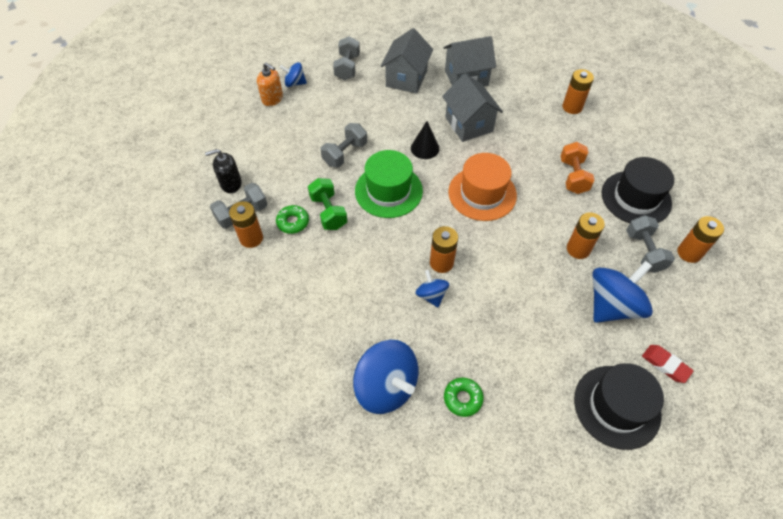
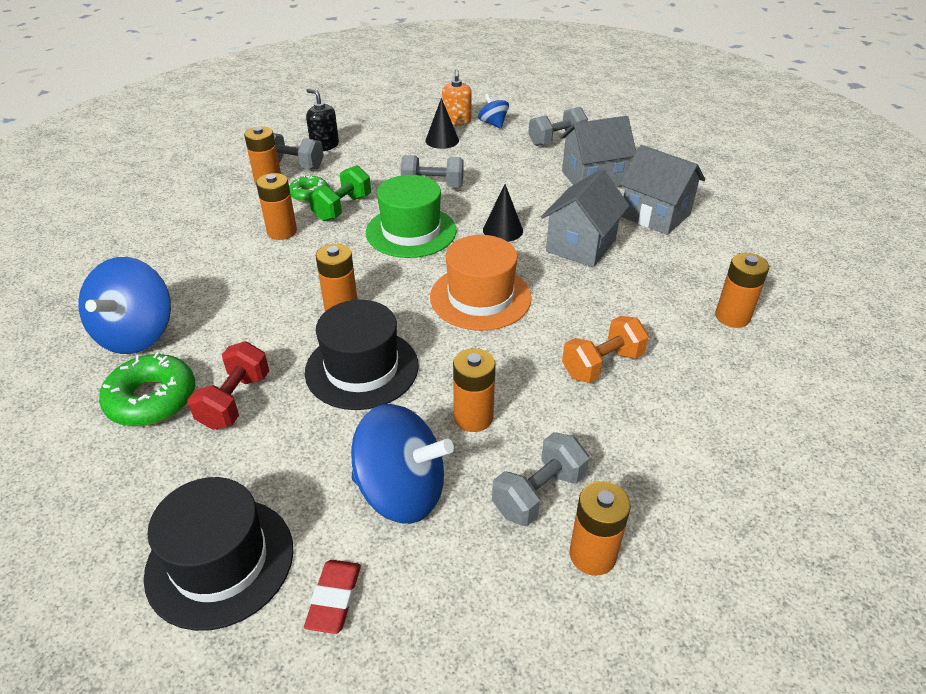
camera: 55 degrees right, 15 degrees down
blue spinning top [415,270,449,307] -> none
green donut [444,378,484,417] -> green donut [99,352,195,427], size x1.63
black hat [602,157,674,223] -> black hat moved to [305,300,419,410]
none -> red dumbbell [187,341,269,430]
none -> orange battery [256,173,297,240]
none -> black cone [425,98,459,149]

